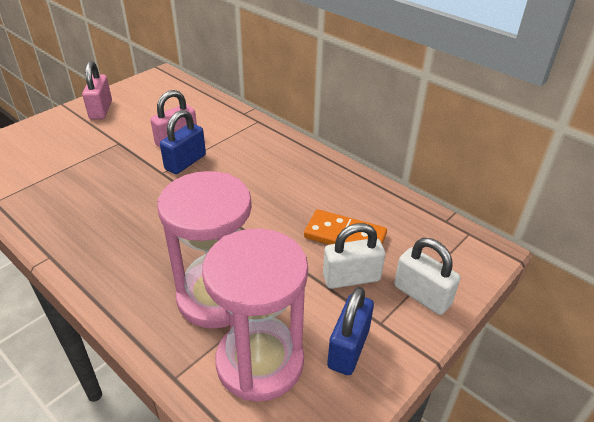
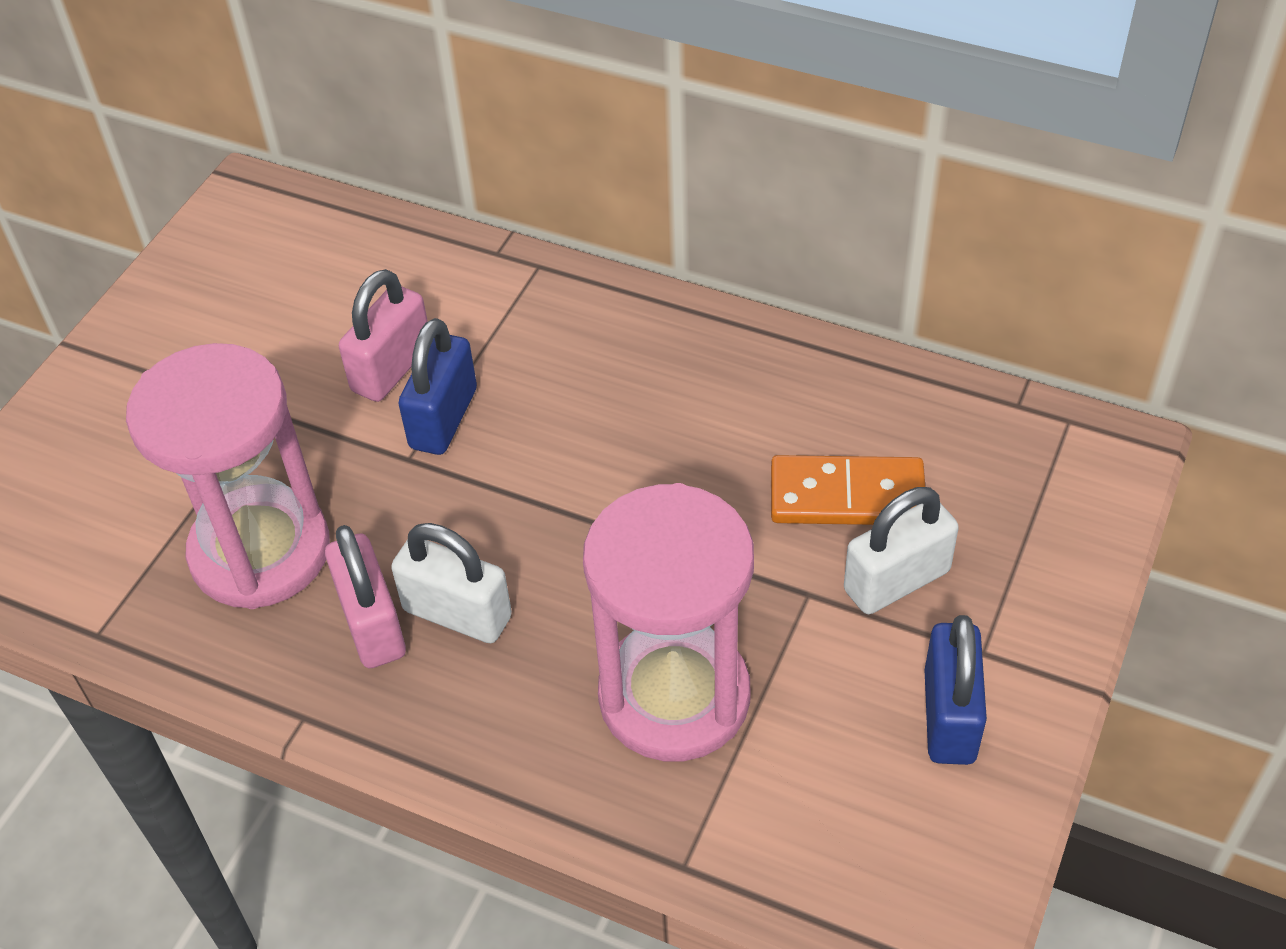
camera: 15 degrees left, 10 degrees up
pink padlock [82,61,112,120] -> pink padlock moved to [325,525,406,668]
pink hourglass [202,228,308,402] -> pink hourglass moved to [126,343,330,609]
white padlock [394,238,461,315] -> white padlock moved to [391,523,512,643]

